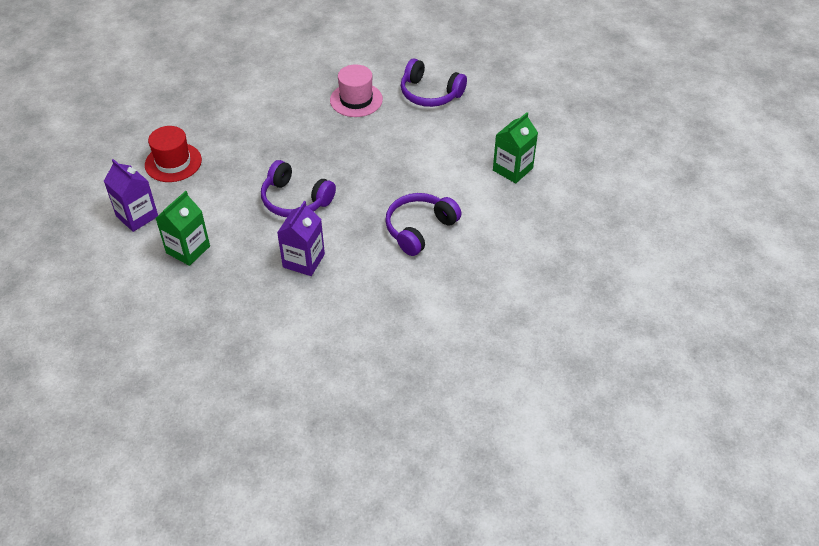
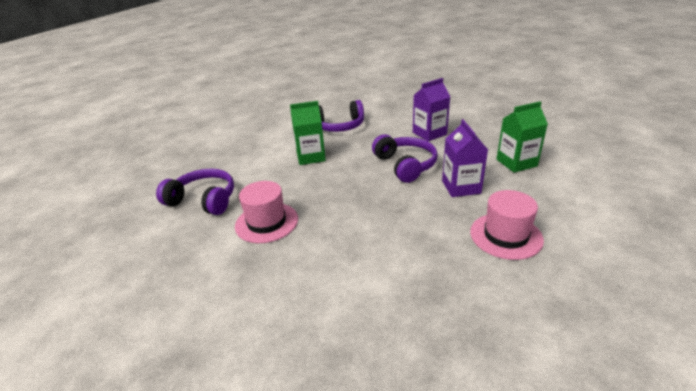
camera: 140 degrees left, 15 degrees down
purple carton [104,159,158,232] -> purple carton moved to [442,119,488,197]
red hat [145,126,202,182] -> pink hat [470,190,544,260]
purple headphones [401,58,467,107] -> purple headphones turned 45 degrees counterclockwise [156,169,234,215]
green carton [493,112,538,183] -> green carton moved to [290,101,326,165]

